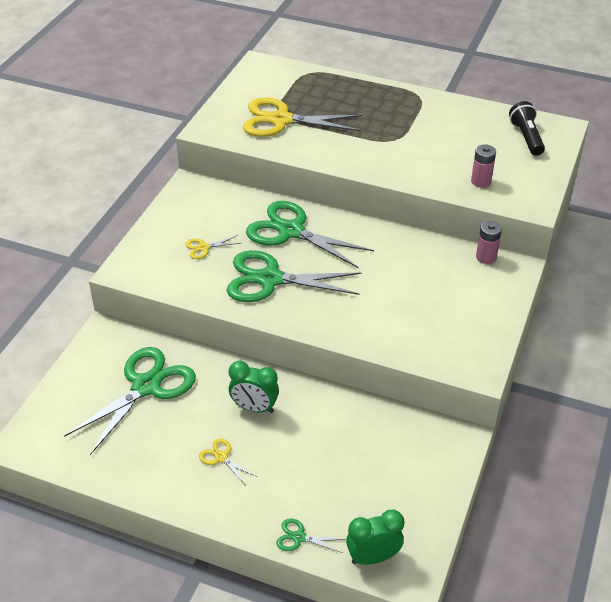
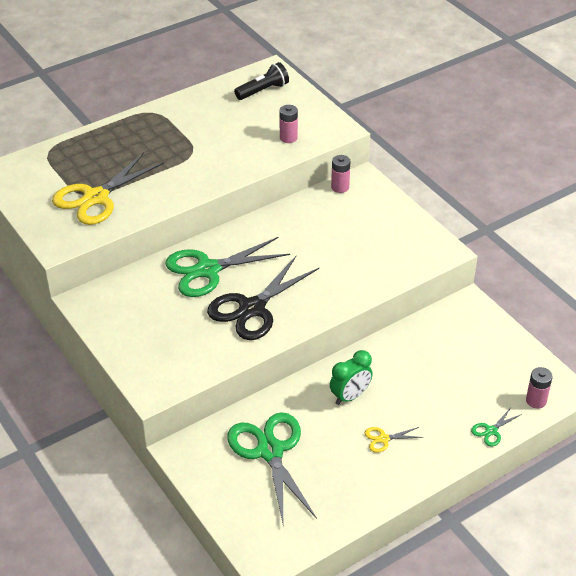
camera: 55 degrees left, 0 degrees up
yellow scissors [185,235,240,259] -> none
green scissors [227,250,362,302] -> black scissors [207,256,319,340]
green clock [346,509,404,565] -> pink battery [526,367,553,409]
black flashlight [509,101,545,156] -> black flashlight turned 120 degrees clockwise [234,62,289,100]

